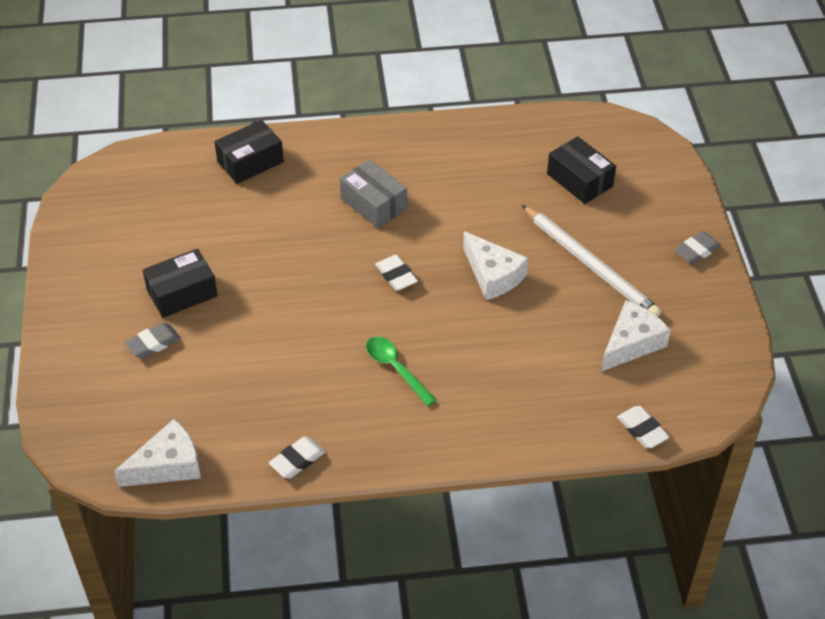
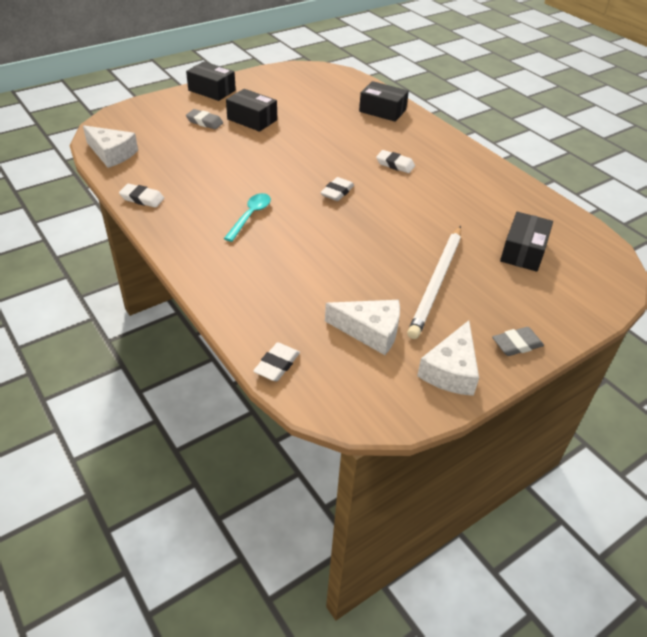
camera: 60 degrees right, 5 degrees down
grey box [340,159,407,228] -> white eraser [376,150,415,173]
green spoon [366,337,436,406] -> turquoise spoon [224,193,271,242]
white cheese [463,231,529,300] -> white cheese moved to [417,320,479,396]
grey eraser [674,231,721,264] -> grey eraser turned 45 degrees counterclockwise [492,327,544,356]
none -> black box [186,61,236,101]

